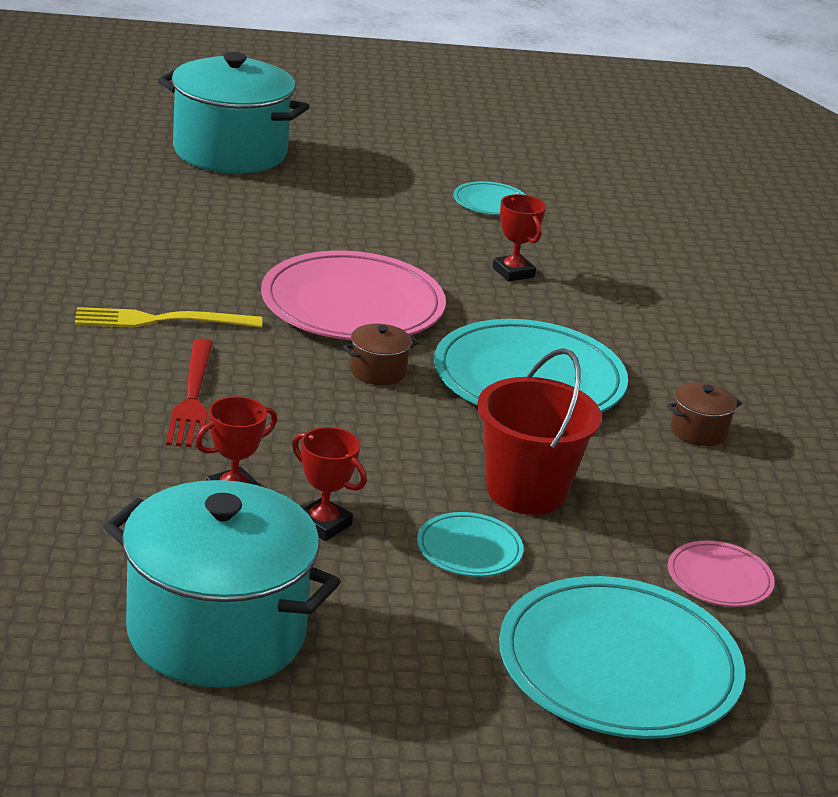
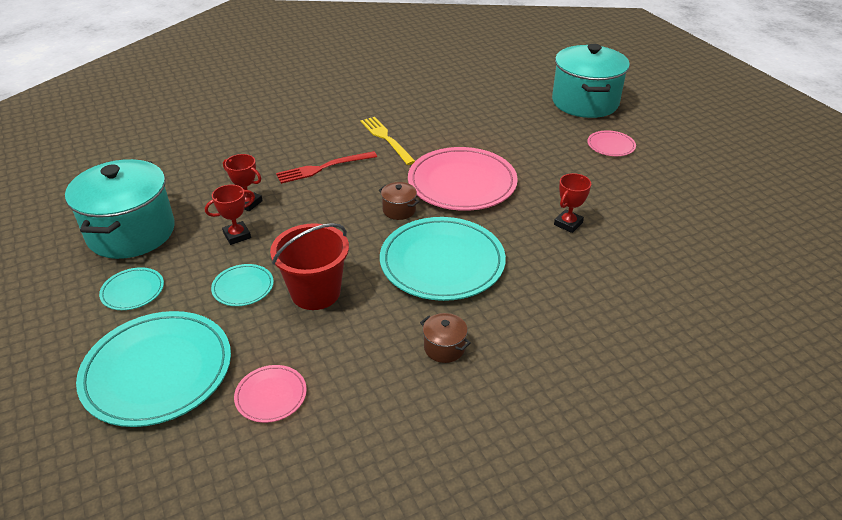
camera: 70 degrees right, 10 degrees up
red trophy [292,427,367,541] -> red trophy turned 45 degrees clockwise [205,185,255,245]
turquoise plate [453,181,525,215] -> turquoise plate moved to [99,267,164,310]
none -> pink plate [587,130,636,156]

